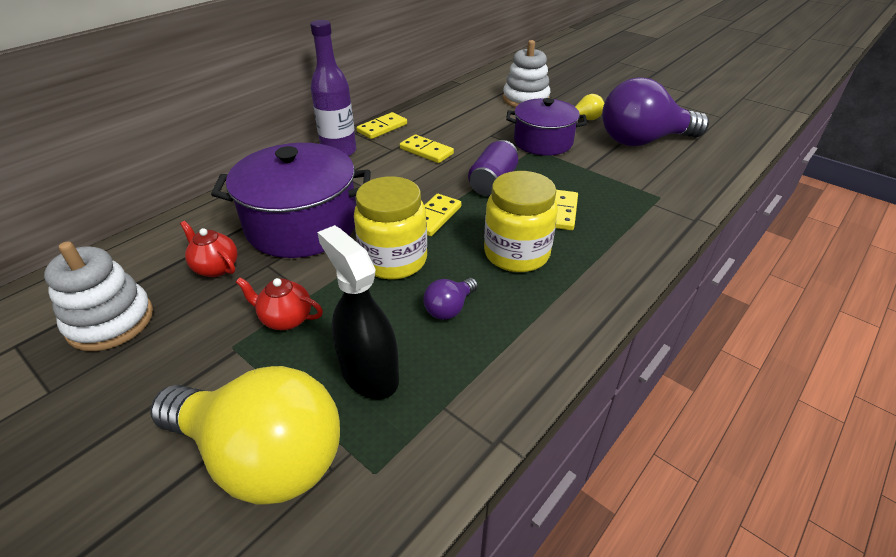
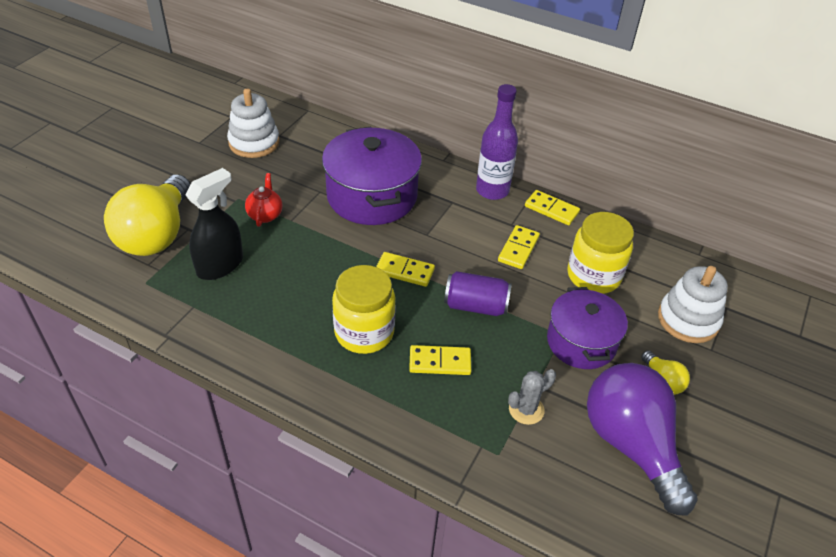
camera: 75 degrees right, 5 degrees up
red teapot [180,221,238,277] -> none
yellow jar [354,176,427,279] -> yellow jar moved to [567,212,634,294]
purple light bulb [423,278,478,320] -> none
none -> grey cactus [508,369,556,425]

